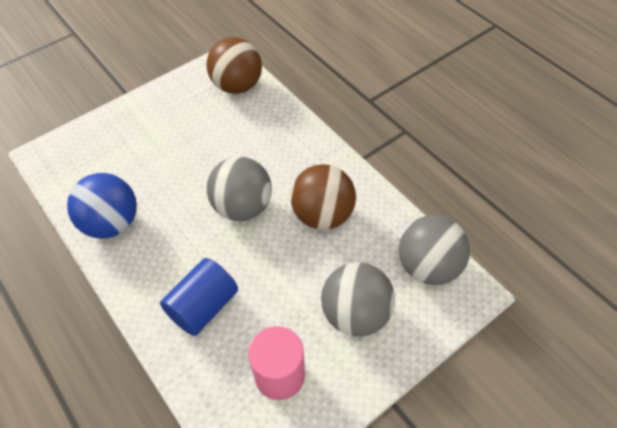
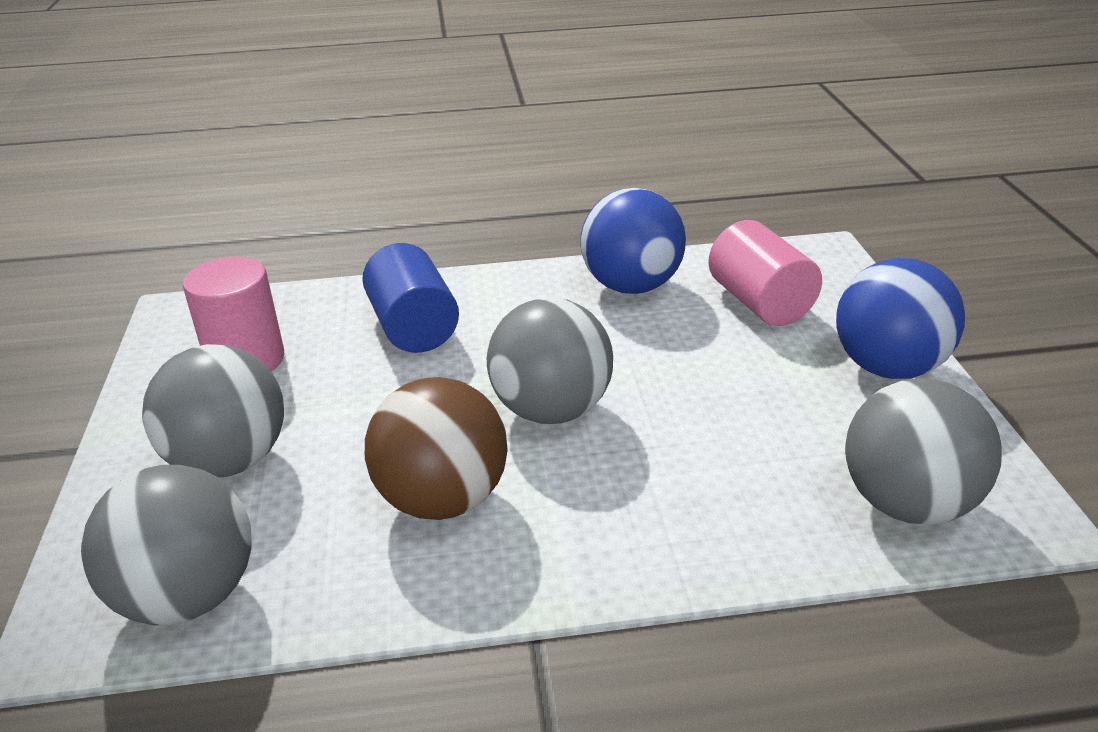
camera: 120 degrees right, 20 degrees down
brown ball [206,37,262,94] -> grey ball [845,378,1002,525]
none -> pink cylinder [708,220,822,326]
none -> blue ball [836,258,965,379]

